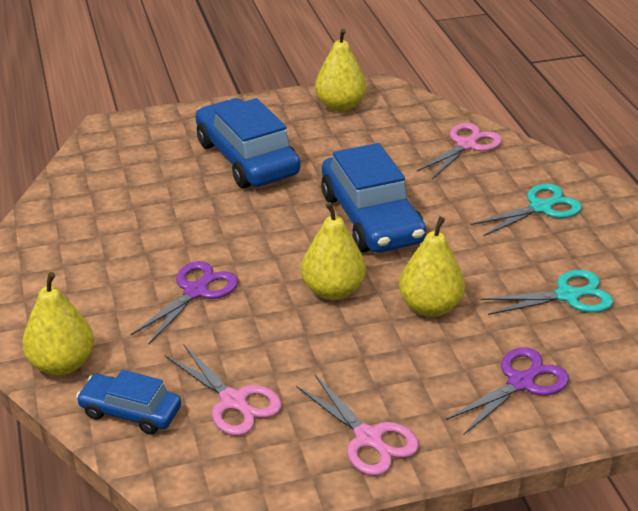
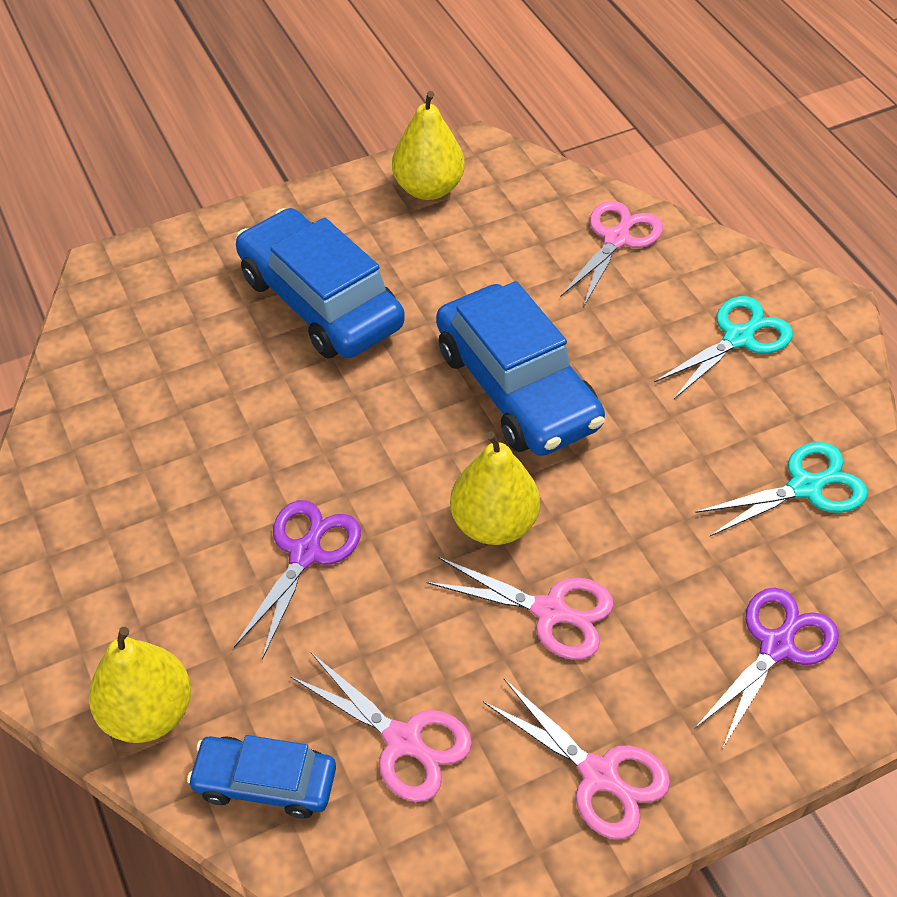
camera: 10 degrees left, 15 degrees up
yellow pear [399,217,465,317] -> none
none -> pink scissors [427,557,614,660]

